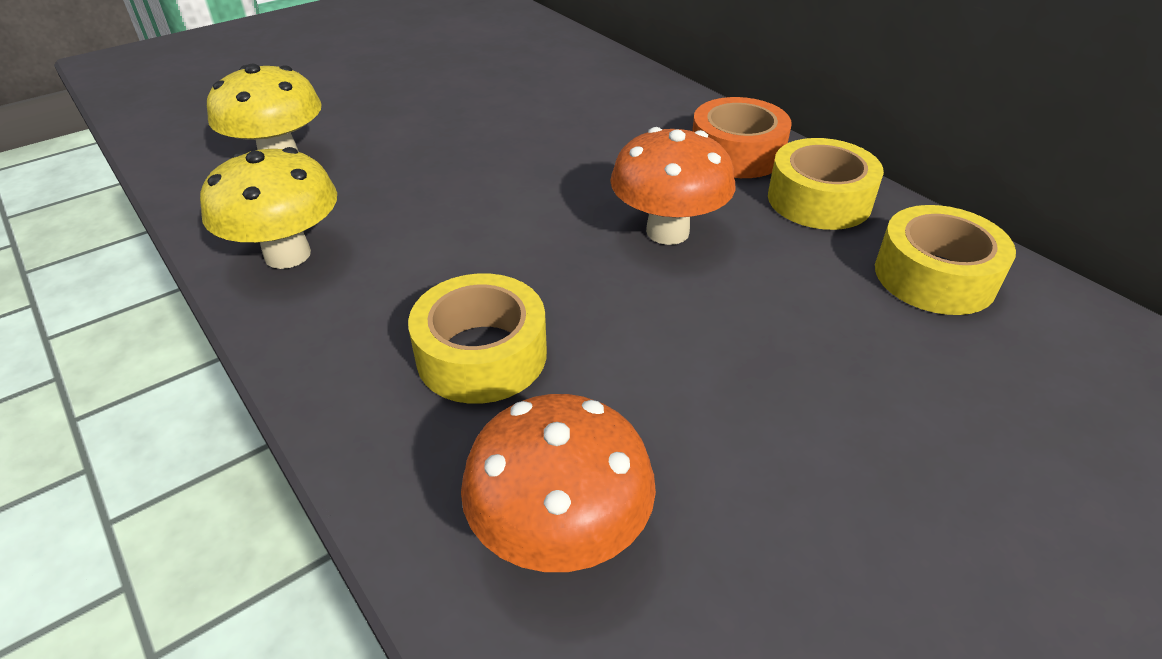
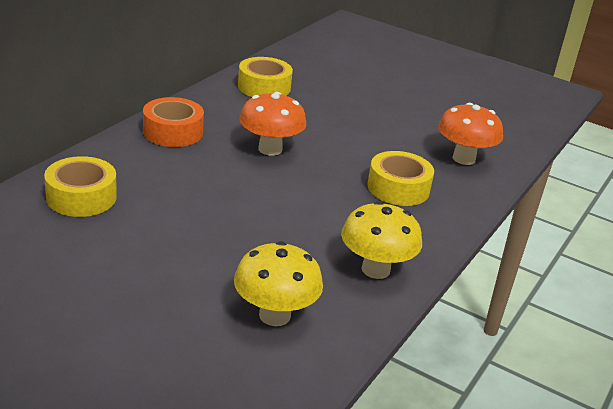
camera: 115 degrees left, 10 degrees down
yellow tape [768,138,884,230] -> yellow tape moved to [44,156,117,217]

